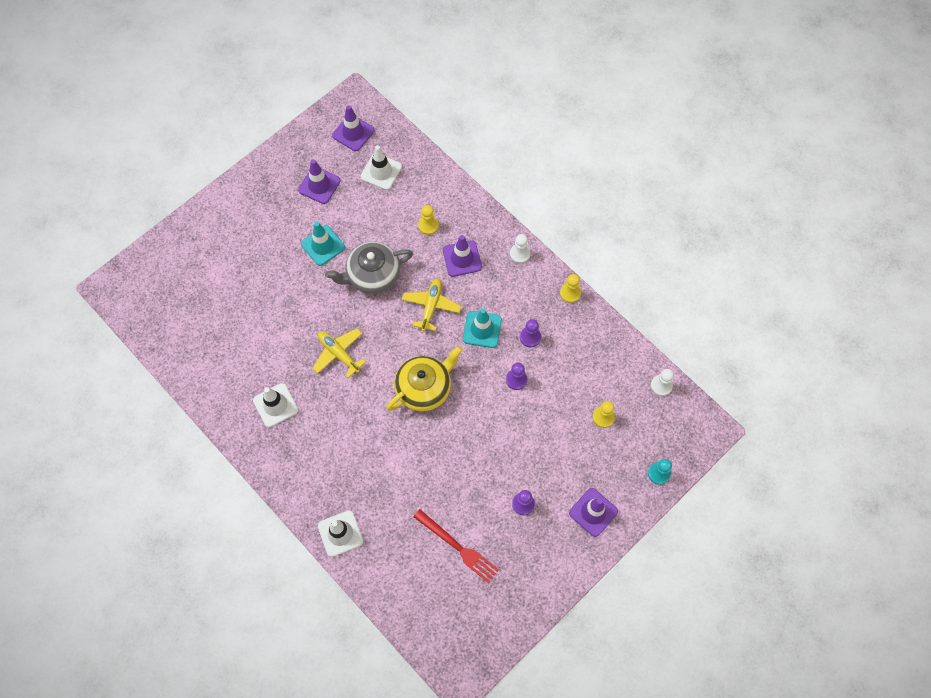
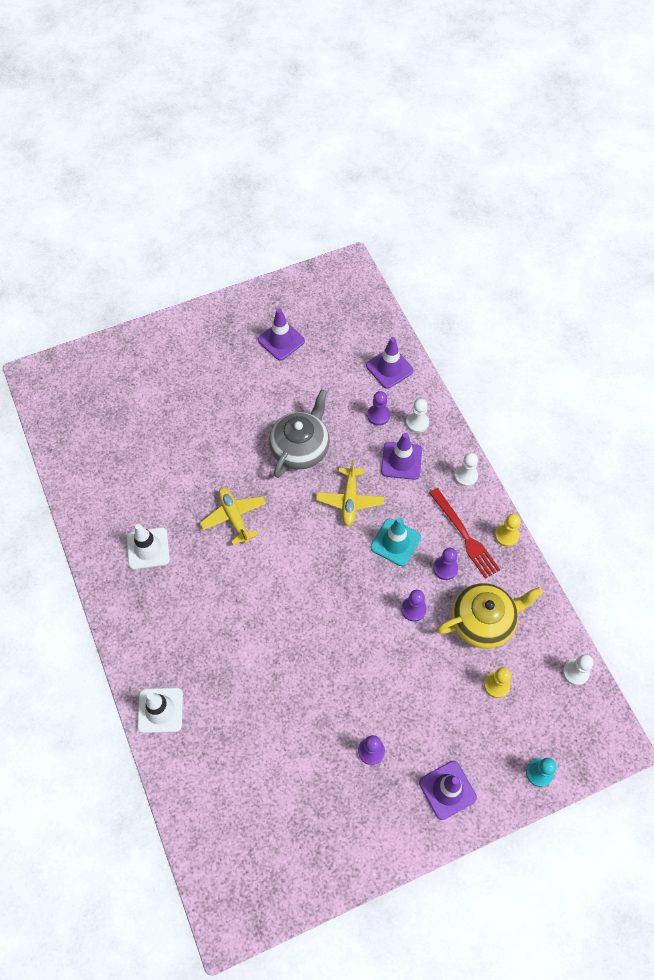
camera: 20 degrees right, 5 degrees down
turquoise traffic cone [301,222,345,266] -> none
grey teapot [325,242,413,294] -> grey teapot turned 120 degrees clockwise [269,389,330,478]
purple traffic cone [332,105,374,151] -> purple traffic cone moved to [366,337,414,389]
white traffic cone [360,145,402,190] -> none
yellow teapot [386,346,463,412] -> yellow teapot moved to [437,583,543,649]
yellow plane [402,279,461,331] -> yellow plane turned 150 degrees clockwise [316,460,384,526]
red fork [413,509,499,583] -> red fork moved to [429,488,500,579]
yellow pawn [418,205,439,235] -> purple pawn [367,391,390,426]
none -> white pawn [406,399,429,433]

